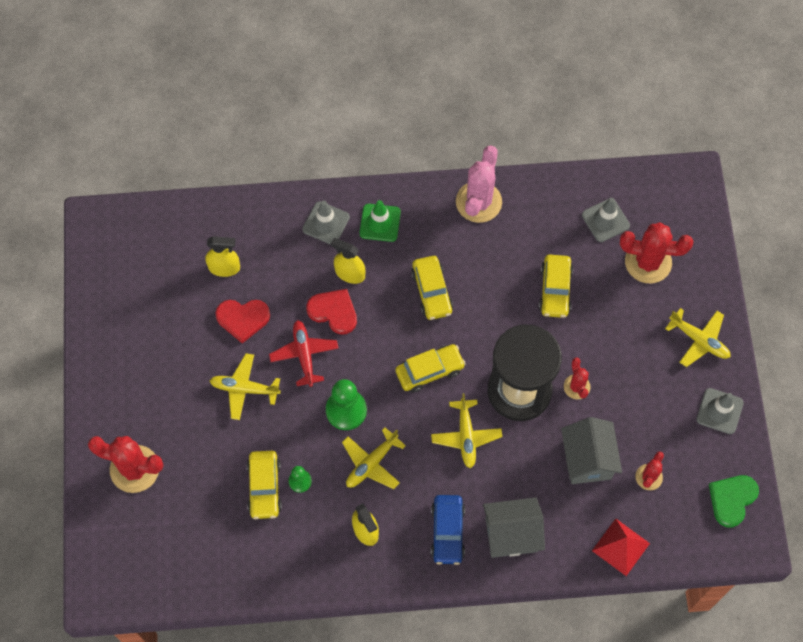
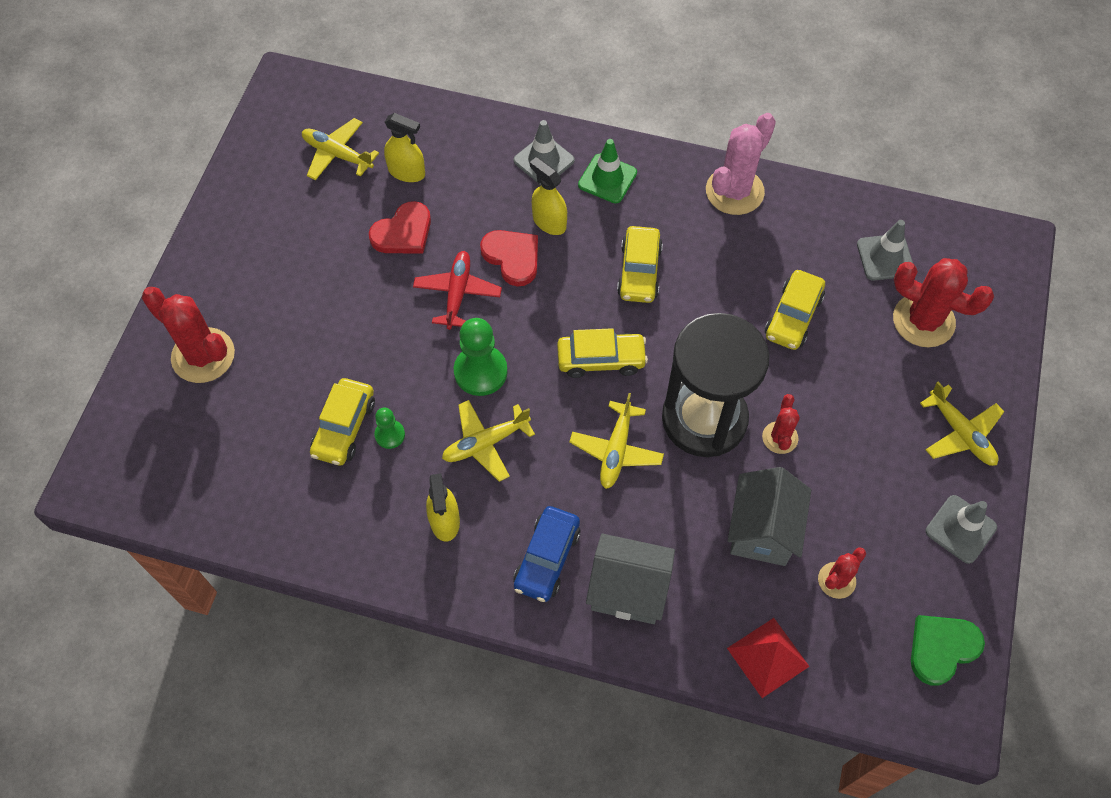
camera: 20 degrees right, 5 degrees down
yellow plane [209,353,281,420] -> yellow plane moved to [302,118,379,180]
red heart [215,300,270,343] -> red heart turned 60 degrees counterclockwise [369,201,431,254]

